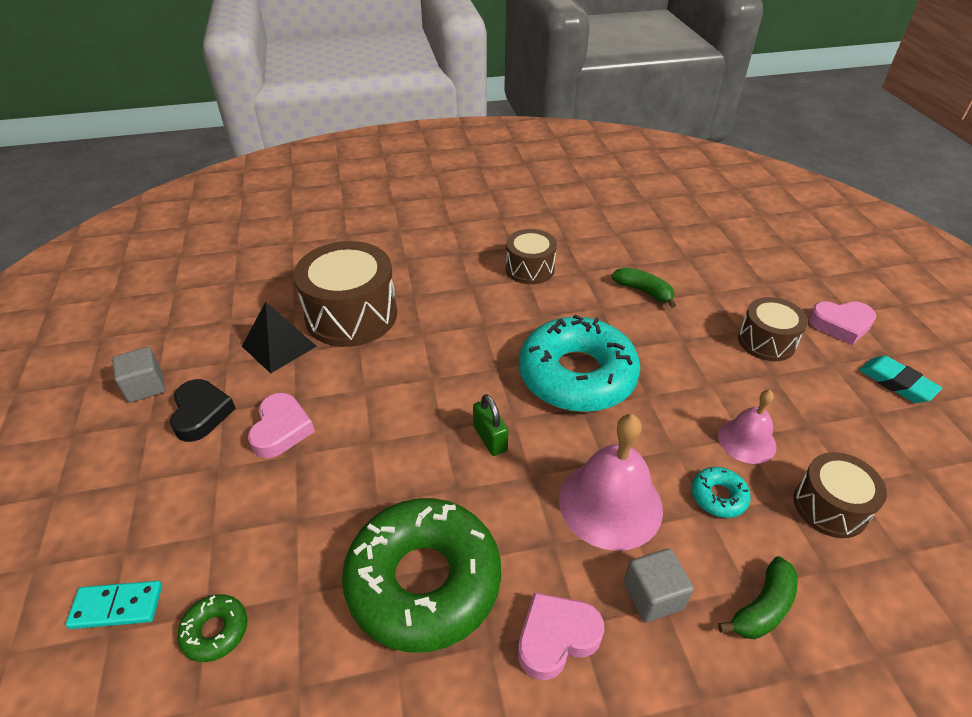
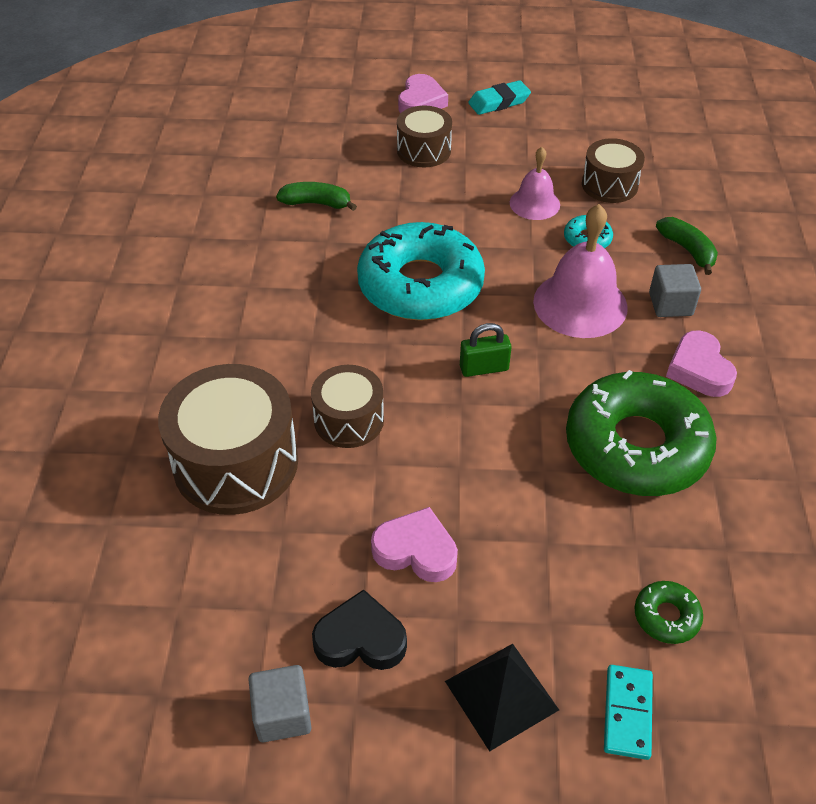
camera: 75 degrees left, 5 degrees up
black pyramid [242,302,317,373] -> black pyramid moved to [445,644,559,752]
brown drum [506,229,557,284] -> brown drum moved to [311,365,384,448]
green banana [611,267,676,308] -> green banana turned 45 degrees clockwise [276,182,357,211]

